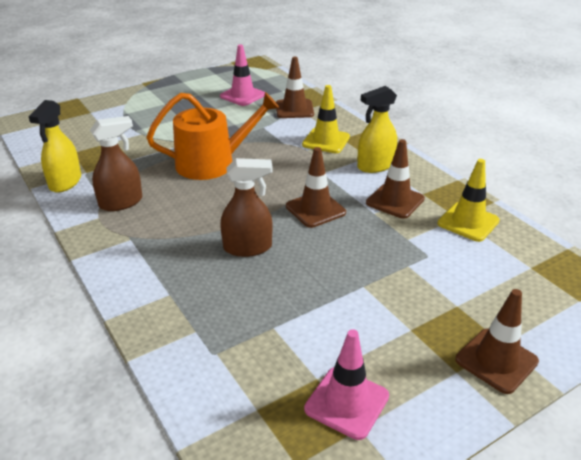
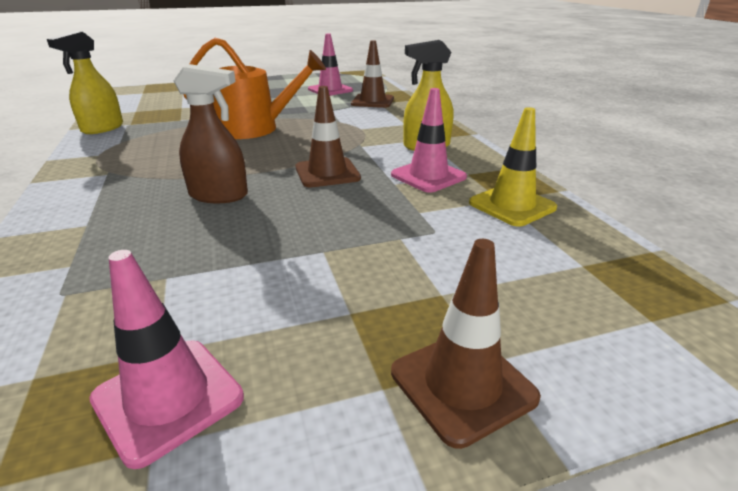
camera: 15 degrees right, 5 degrees down
brown spray bottle [90,116,142,211] -> none
yellow traffic cone [302,85,350,153] -> none
brown traffic cone [366,139,425,219] -> pink traffic cone [391,88,467,193]

